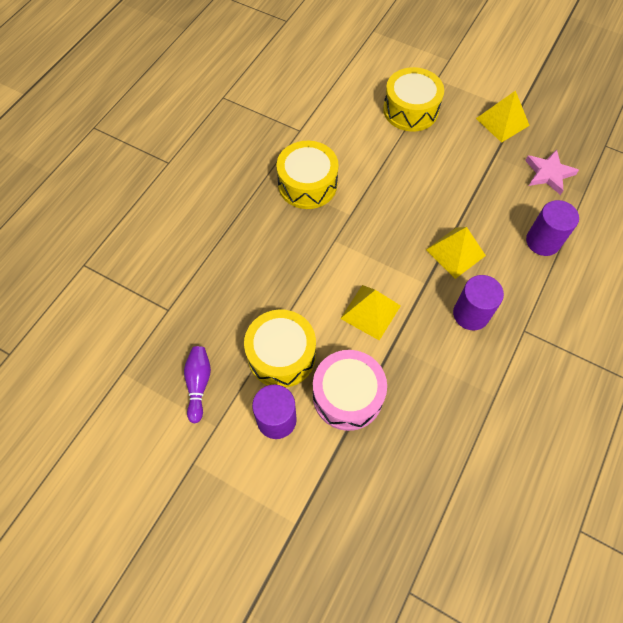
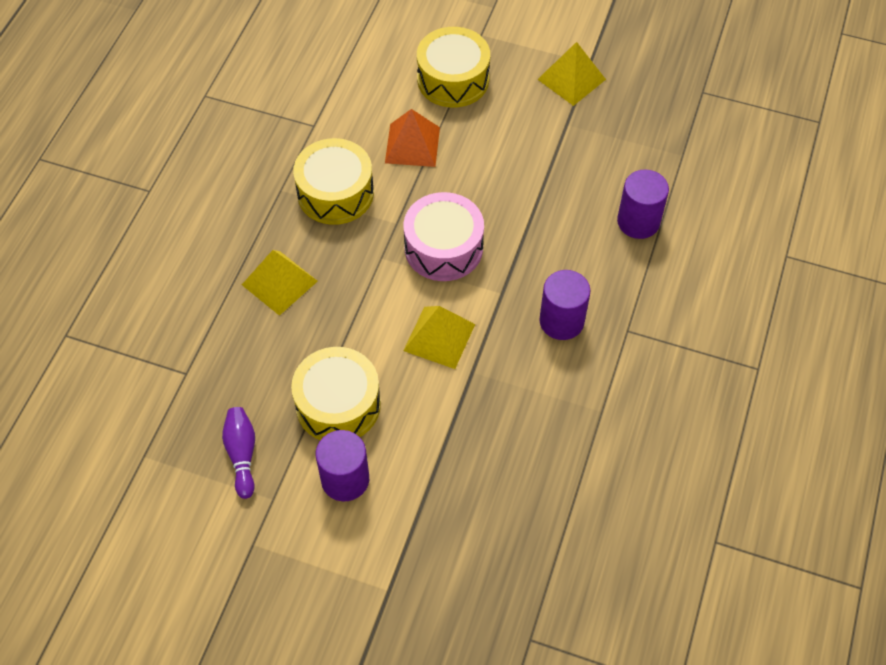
camera: 10 degrees left, 5 degrees down
pink drum [313,350,387,431] -> pink drum moved to [404,192,484,281]
yellow pyramid [426,227,486,279] -> yellow pyramid moved to [242,250,318,316]
pink star [525,149,579,195] -> none
none -> orange pyramid [385,109,440,167]

